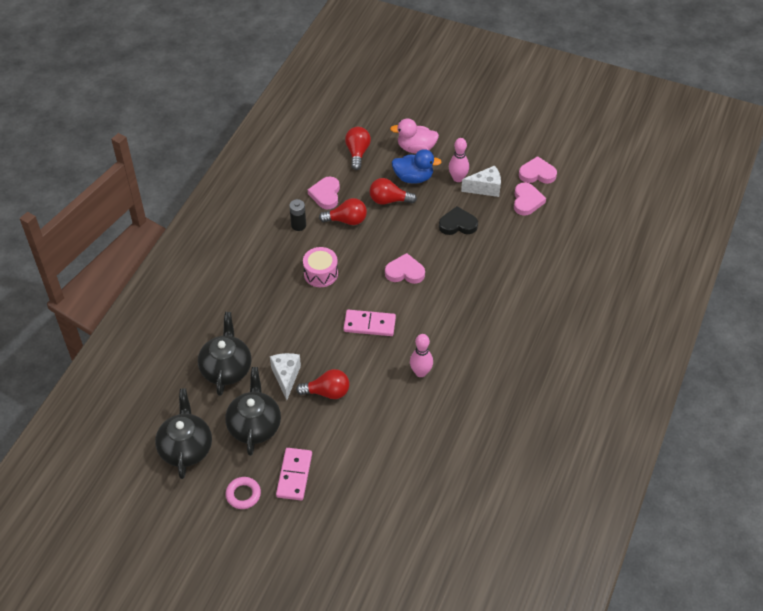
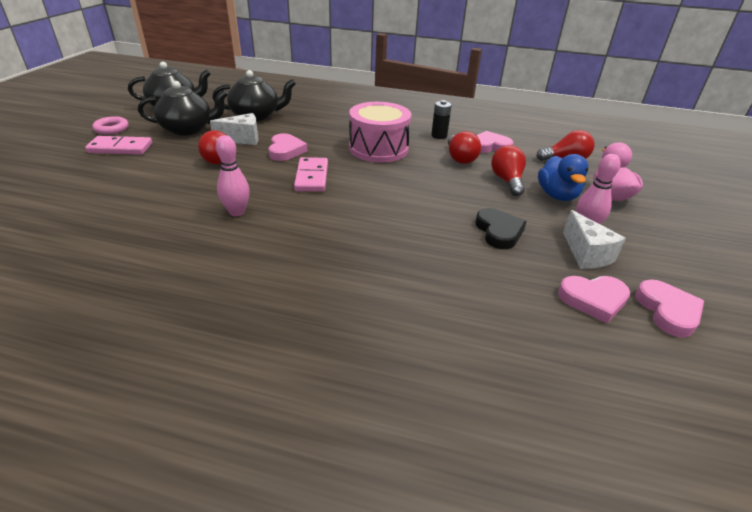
camera: 80 degrees right, 15 degrees down
pink drum [303,247,338,287] -> pink drum [349,102,411,163], size x1.59
pink heart [385,253,425,284] -> pink heart moved to [269,133,308,161]

